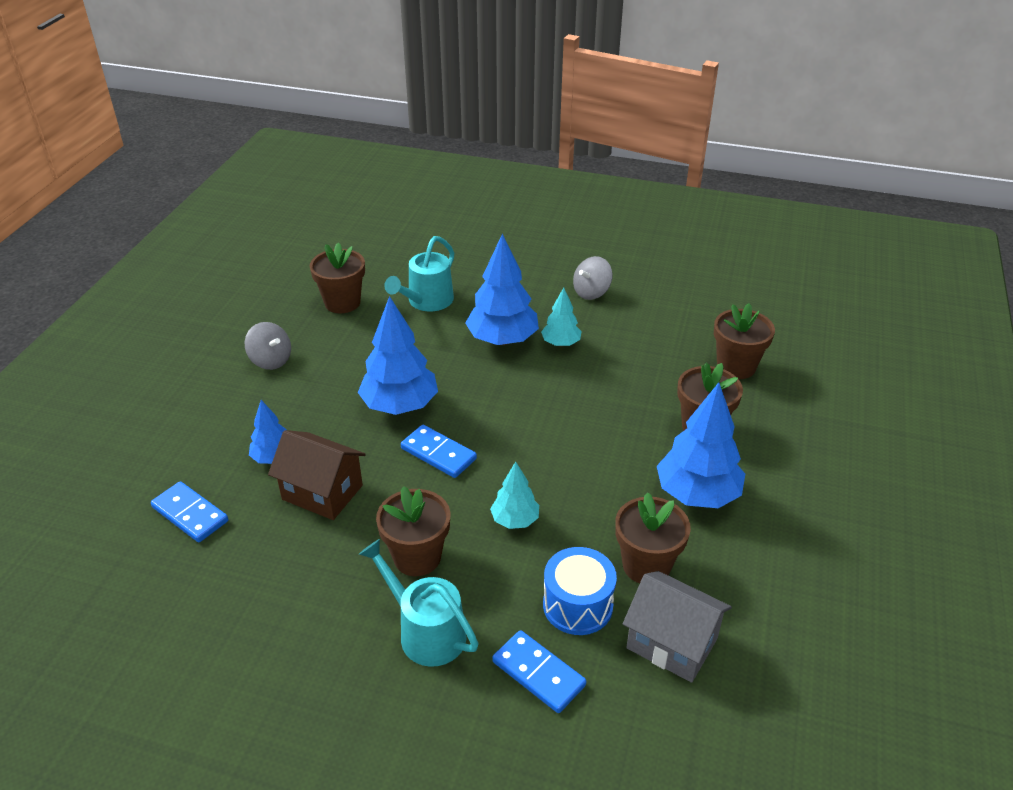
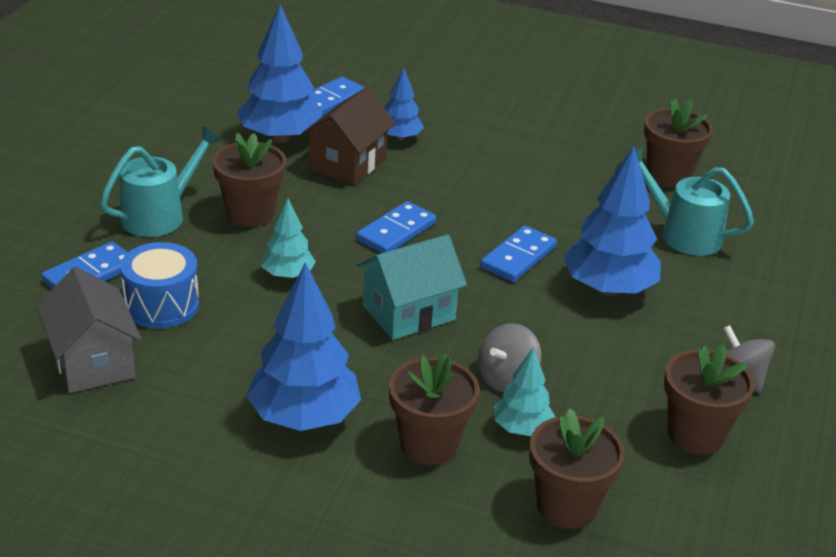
camera: 90 degrees right, 5 degrees down
grey spinning top [245,322,291,370] -> grey spinning top moved to [478,323,541,392]
blue tree [358,296,438,415] -> blue tree moved to [237,4,323,143]
turquoise tree [541,288,582,346] -> turquoise tree moved to [494,348,556,436]
brown flower pot [615,492,691,583] -> brown flower pot moved to [664,344,755,454]
grey house [623,571,732,683] -> grey house turned 60 degrees counterclockwise [37,267,142,393]
none -> turquoise house [357,234,467,340]
none -> blue domino [480,225,557,282]

